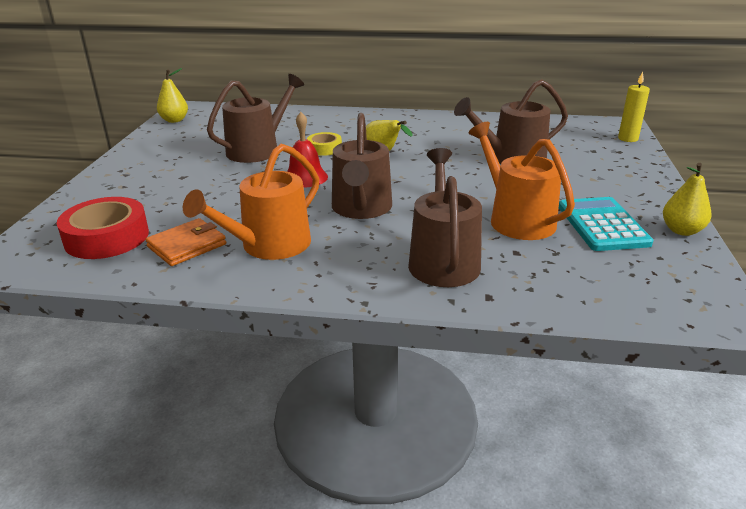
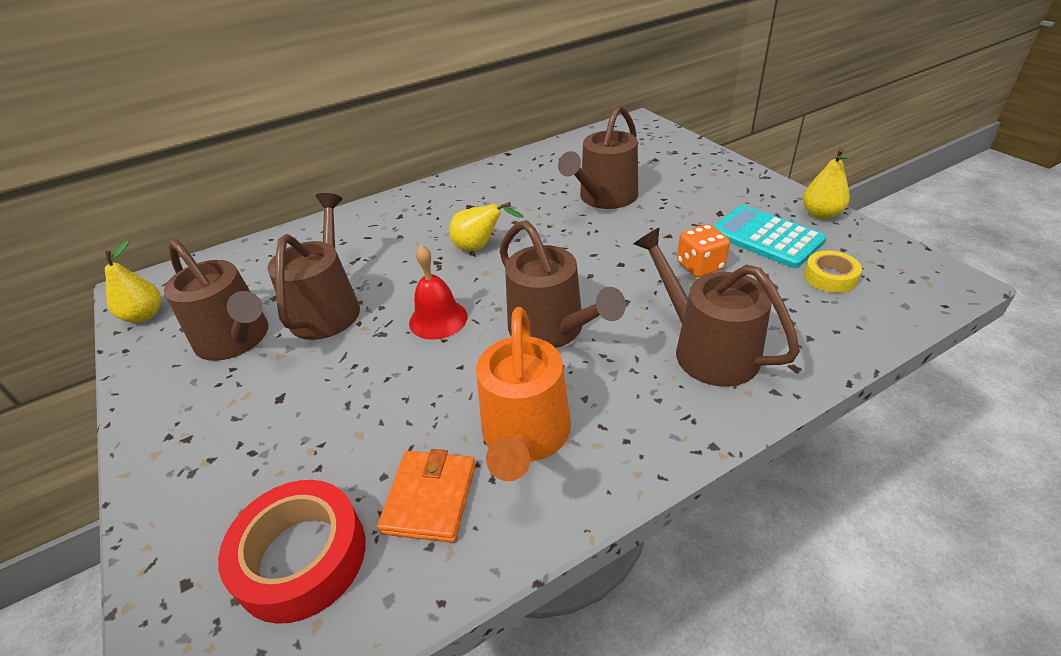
camera: 35 degrees left, 10 degrees up
yellow tape [307,132,342,156] -> yellow tape moved to [804,251,862,293]
orange watering can [469,122,575,240] -> orange dice [677,224,730,277]
yellow candle [618,72,650,142] -> none
none -> brown watering can [164,239,268,361]

